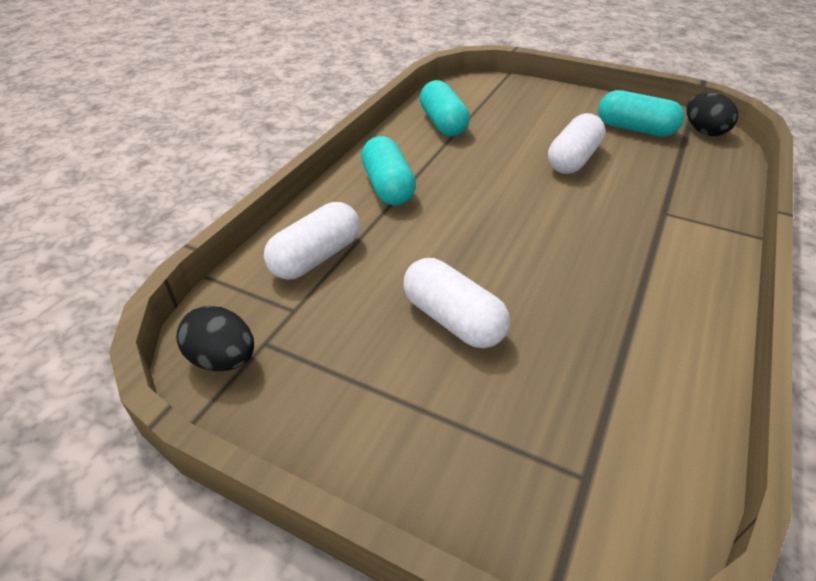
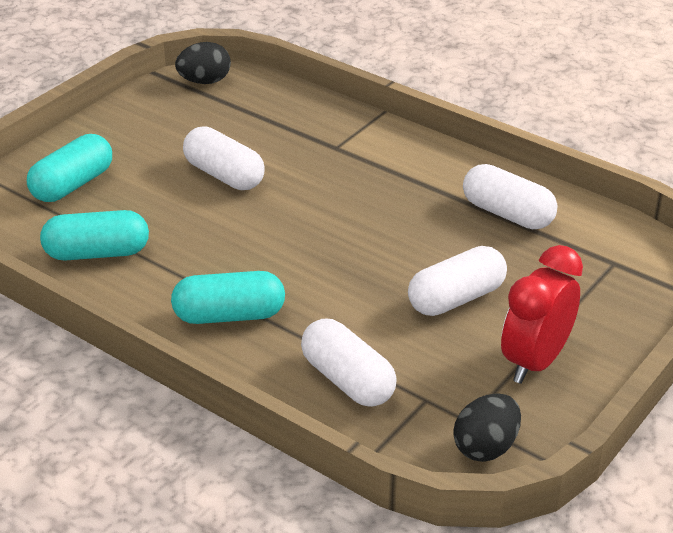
camera: 80 degrees left, 5 degrees down
turquoise capsule [598,90,685,137] -> turquoise capsule moved to [27,134,112,202]
none -> white capsule [463,164,557,229]
none -> red clock [501,245,583,384]

